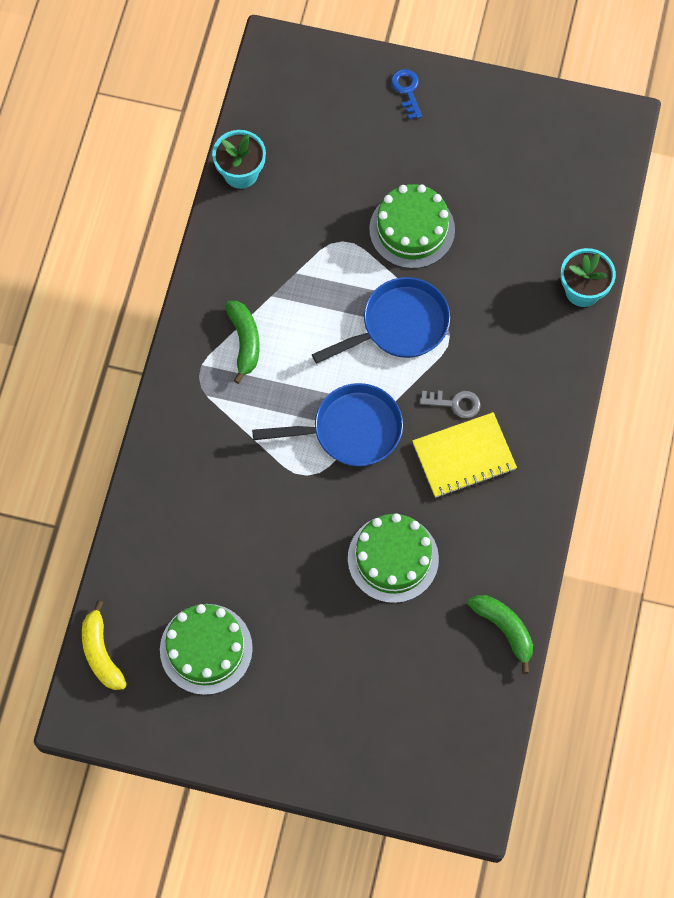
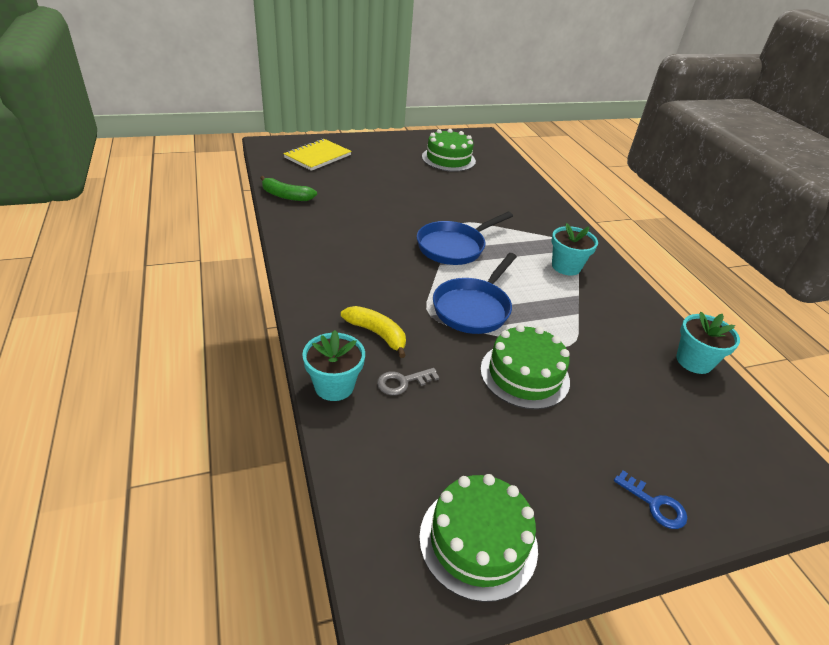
camera: 145 degrees right, 30 degrees down
yellow banana [82,600,127,690] -> yellow banana moved to [341,306,406,358]
green banana [225,301,260,384] -> turquoise flower pot [552,223,598,276]
green cake [348,513,439,603] -> green cake moved to [419,474,538,602]
yellow notebook [412,412,517,498] -> yellow notebook moved to [283,139,351,171]
grey key [420,391,481,418] -> grey key moved to [377,368,439,395]

